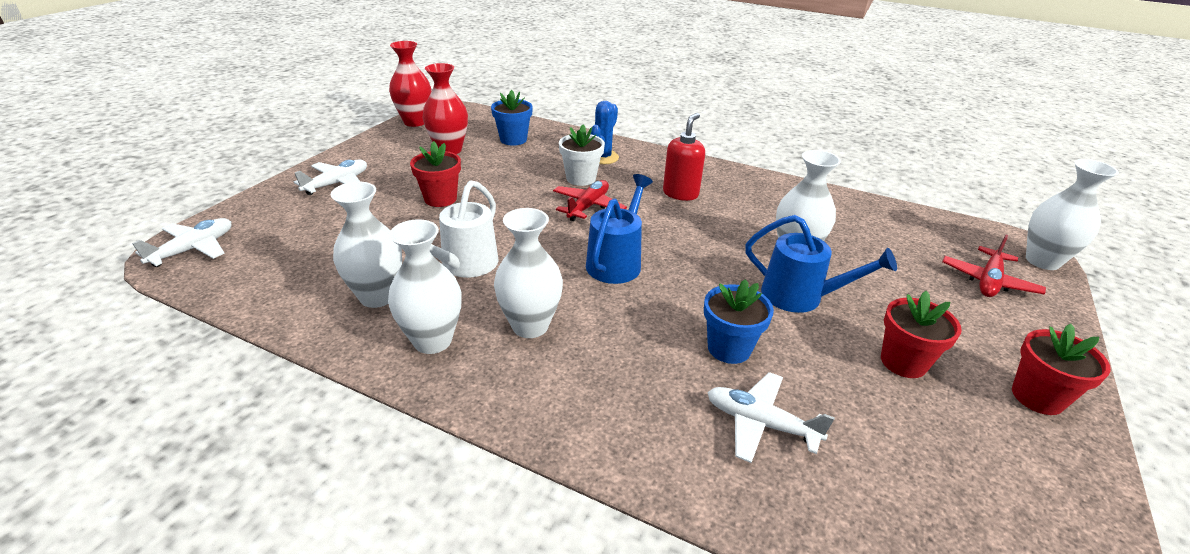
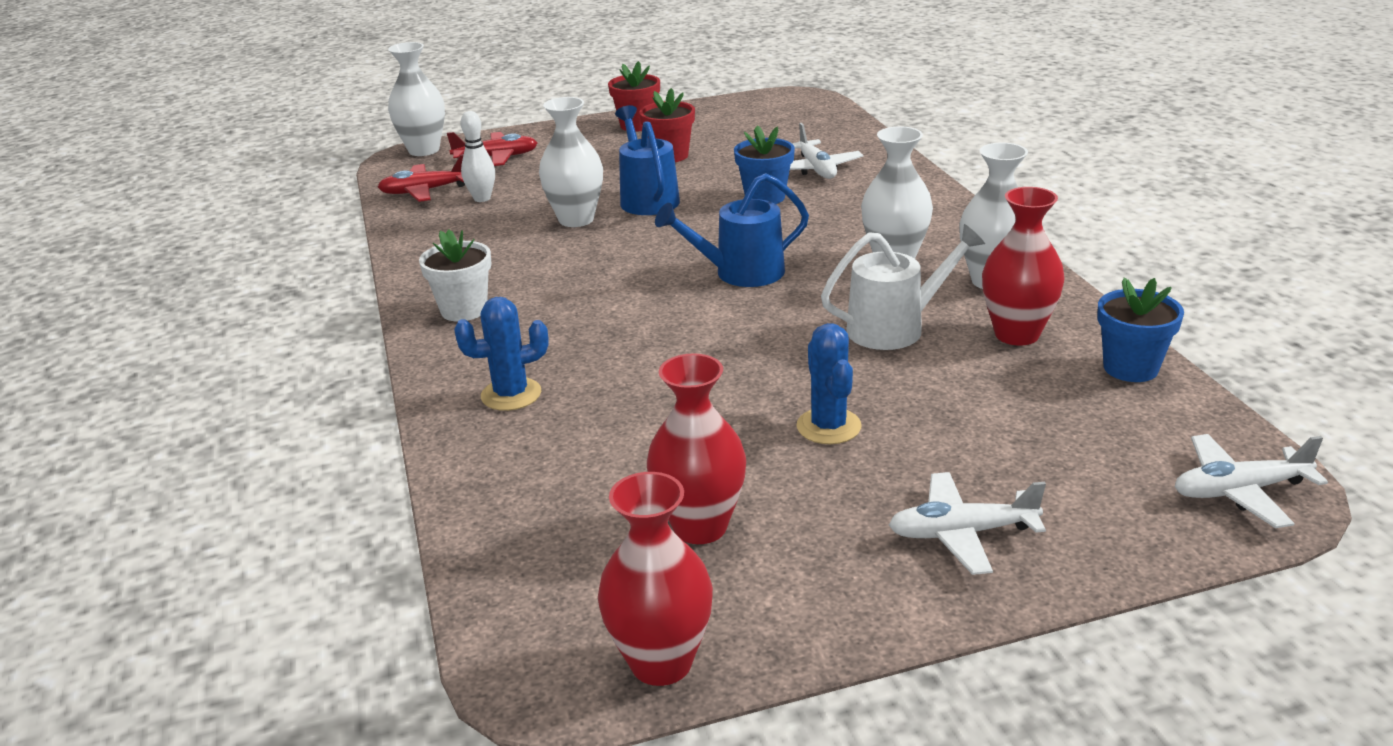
camera: 130 degrees left, 5 degrees down
white vase [331,182,402,308] -> red vase [982,187,1065,346]
red flower pot [410,141,461,207] -> blue cactus [796,323,862,444]
blue flower pot [491,90,533,146] -> blue flower pot moved to [1097,278,1184,382]
red plane [553,180,627,221] -> red plane moved to [378,154,465,202]
white flower pot [559,125,605,186] -> white flower pot moved to [419,230,491,321]
red soap dispenser [663,113,705,201] -> none
none -> white bowling pin [461,111,495,202]

